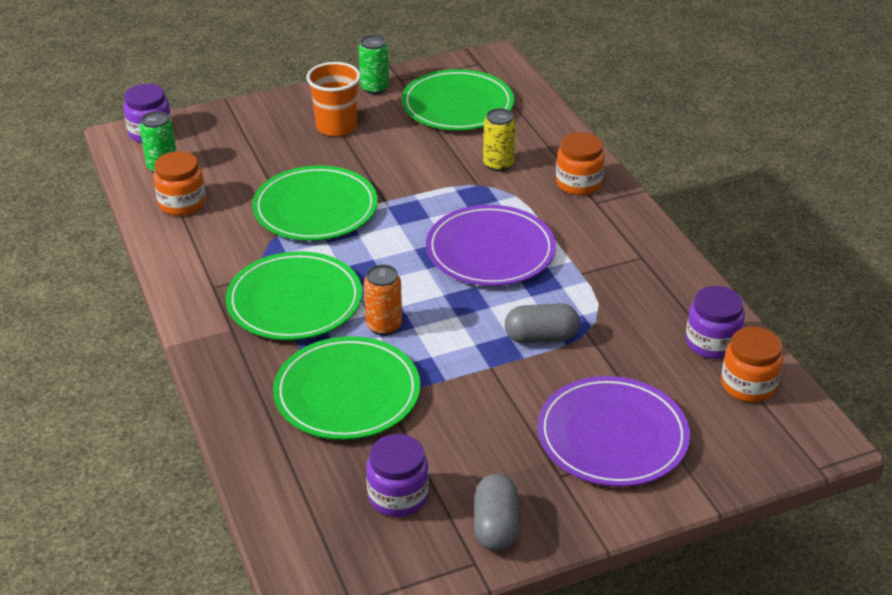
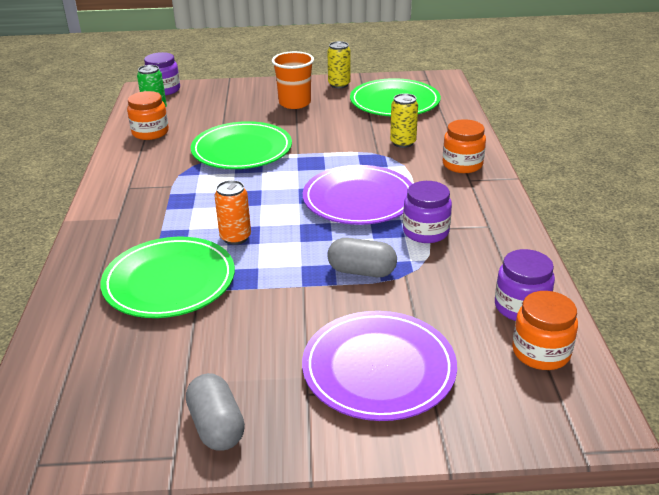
camera: 20 degrees right, 5 degrees down
green plate [226,251,362,340] -> none
green can [359,35,389,94] -> yellow can [327,41,350,88]
purple jar [366,434,429,517] -> purple jar moved to [403,181,452,243]
grey capsule [474,474,519,552] -> grey capsule turned 45 degrees counterclockwise [186,373,245,450]

